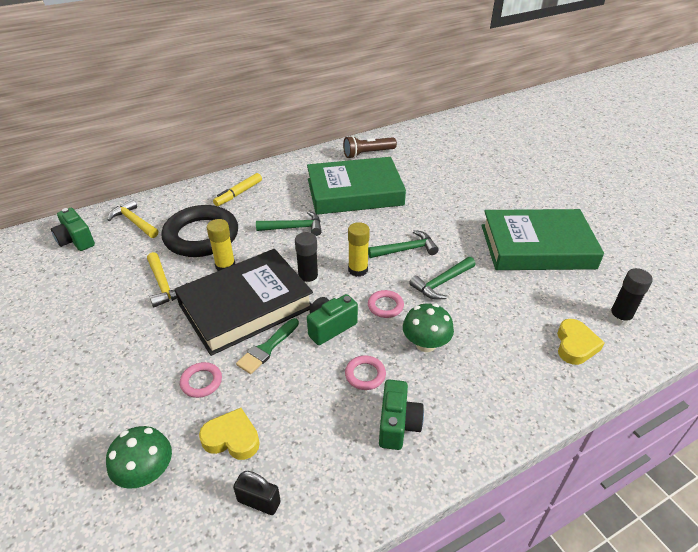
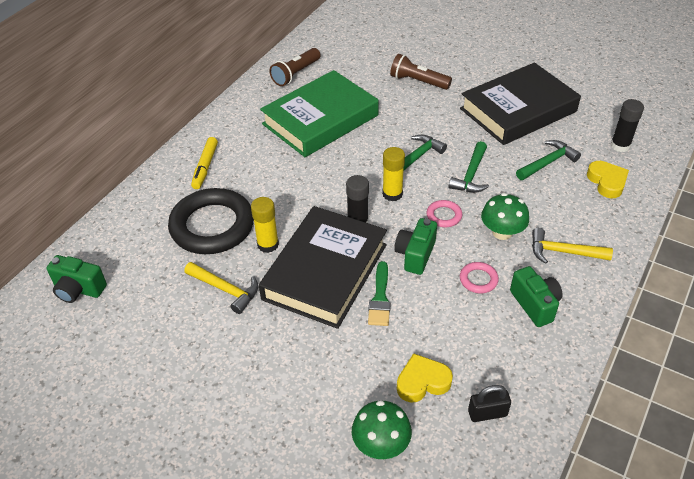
camera: 30 degrees left, 5 degrees up
yellow hammer [108,199,158,238] -> yellow hammer moved to [532,228,613,264]
pink ring [180,362,222,398] -> none
green hammer [256,211,322,236] -> green hammer moved to [516,140,581,180]
green book [481,209,604,270] -> black book [460,63,581,145]
none -> brown flashlight [390,54,452,90]

